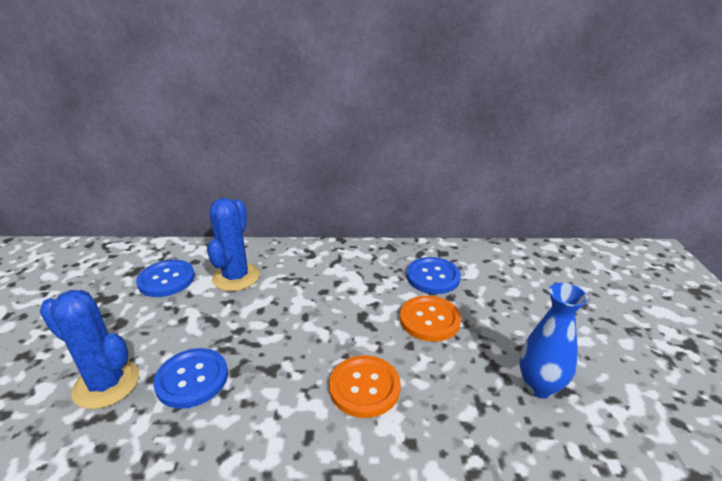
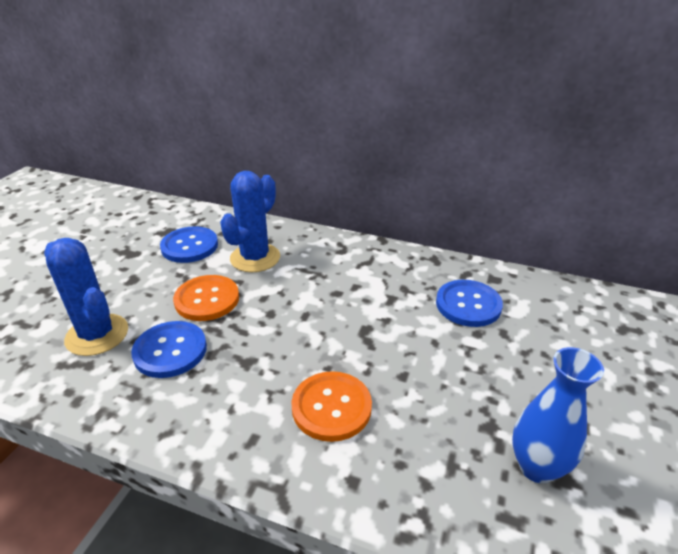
camera: 20 degrees right, 5 degrees up
orange button [400,295,461,342] -> orange button moved to [173,275,239,321]

